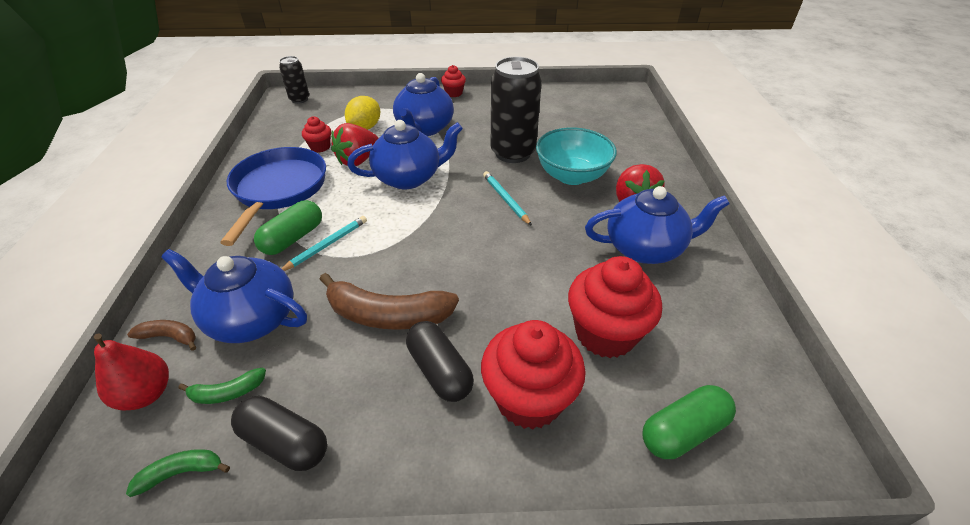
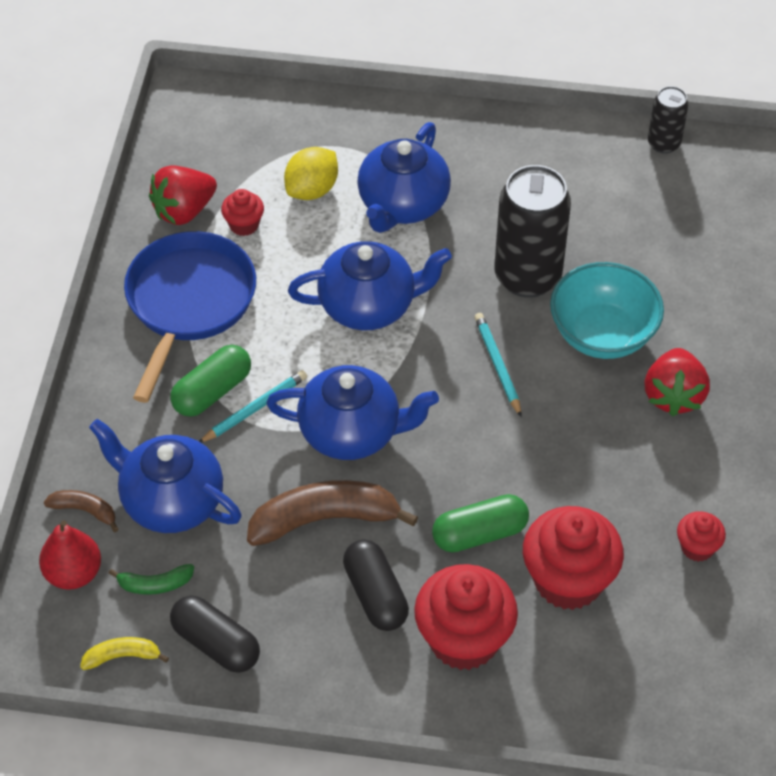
camera: 10 degrees right, 10 degrees up
green banana [126,449,230,497] -> yellow banana [80,637,169,670]
black can [279,56,309,104] -> black can moved to [648,86,688,154]
brown banana [320,273,459,330] -> brown banana turned 150 degrees clockwise [247,480,418,546]
red strawberry [331,123,378,166] -> red strawberry moved to [149,165,217,225]
red cupcake [441,65,466,97] -> red cupcake moved to [677,511,726,562]
blue teapot [585,186,729,264] -> blue teapot moved to [266,365,439,460]
green capsule [642,385,736,459] -> green capsule moved to [432,494,529,552]

